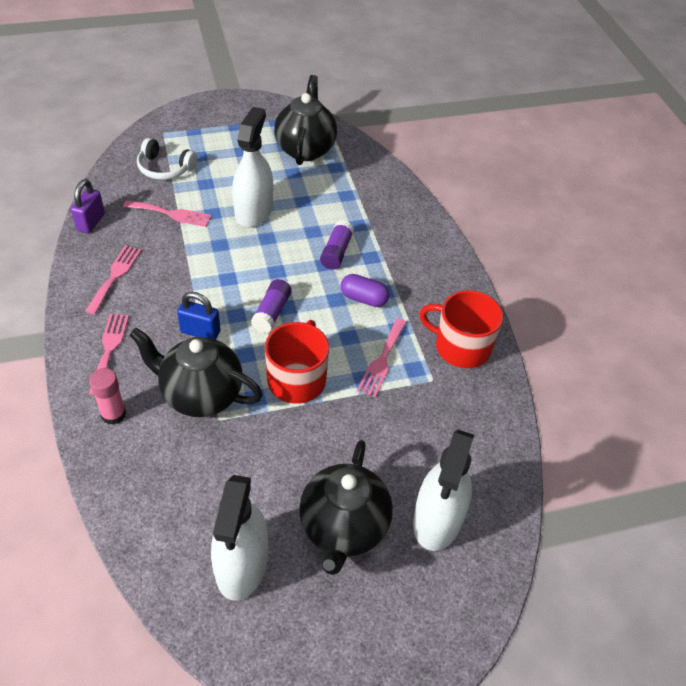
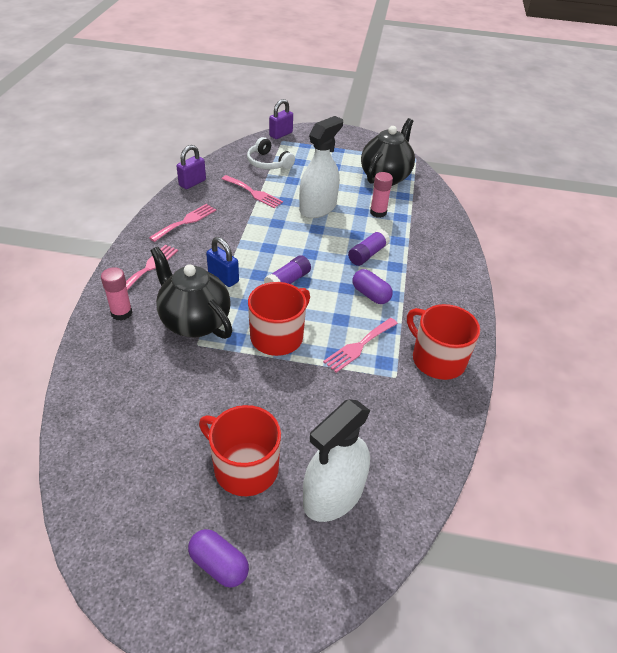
camera: 25 degrees right, 5 degrees down
white spray bottle [211,475,268,601] -> none
black teapot [299,440,393,575] -> red mug [199,405,281,496]
none -> purple capsule [188,529,249,587]
none -> purple padlock [269,99,293,139]
none -> pink glue stick [370,172,393,218]

